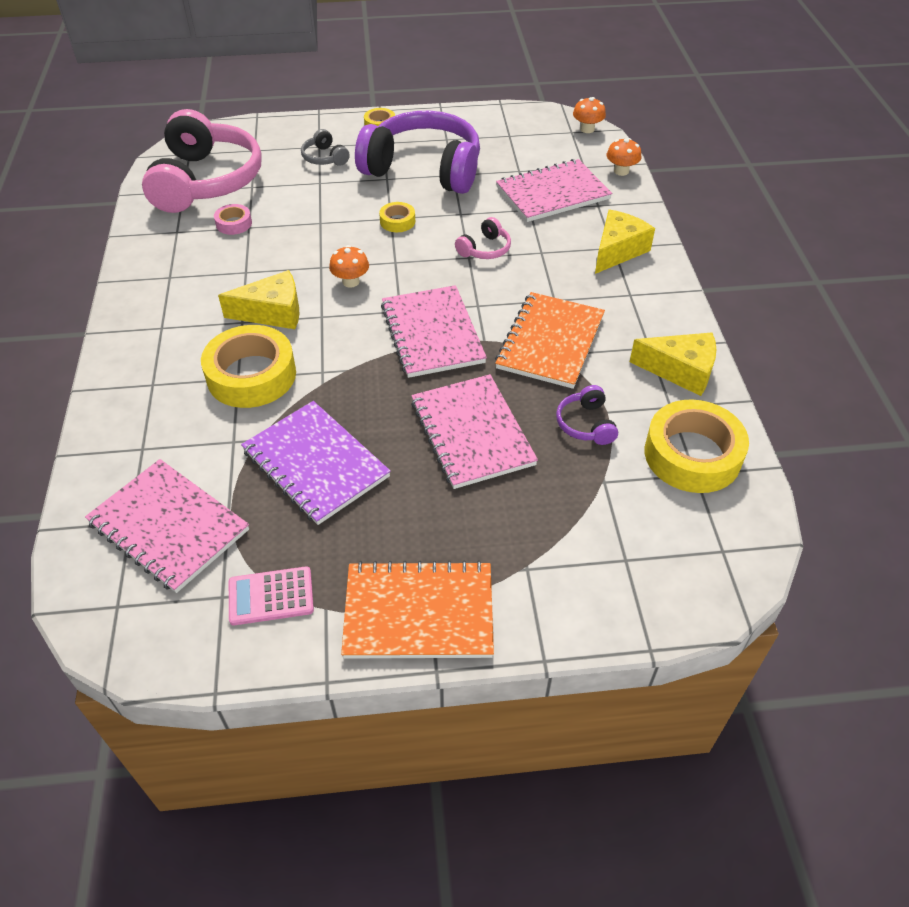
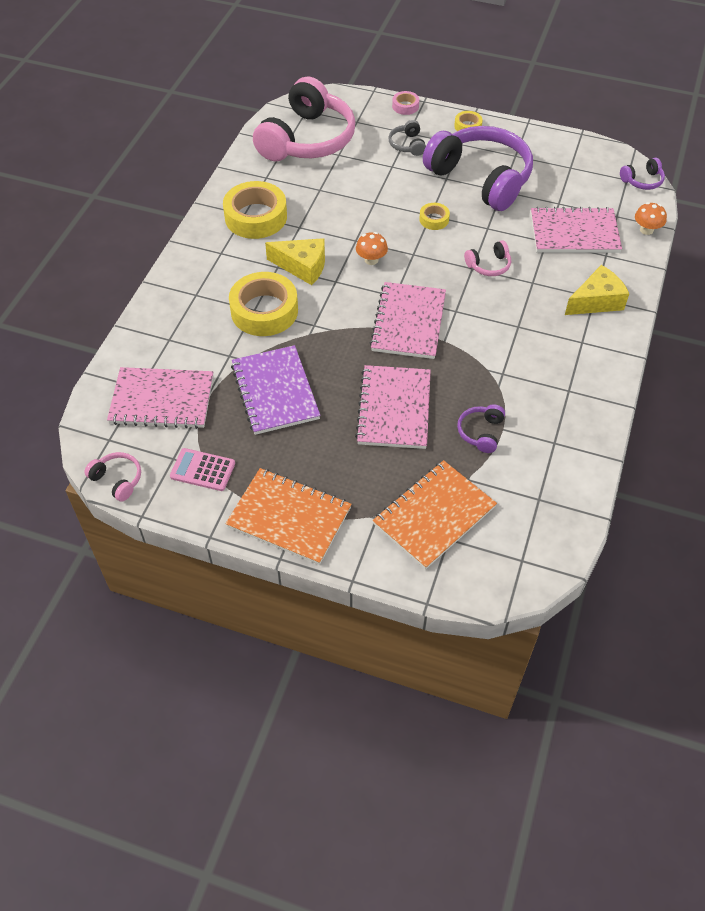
camera: 25 degrees right, 5 degrees up
pink notebook [85,459,249,593] -> pink notebook turned 60 degrees counterclockwise [107,367,213,429]
pink tape [214,204,252,235] -> pink tape moved to [392,91,419,115]
orange notebook [495,292,605,389] -> orange notebook moved to [373,460,497,569]
orange mushroom [573,97,606,133] -> purple headphones [620,158,665,190]
yellow cheese [630,332,717,396] -> none
yellow tape [645,399,749,493] -> yellow tape moved to [223,181,287,239]
none -> pink headphones [84,452,141,502]

